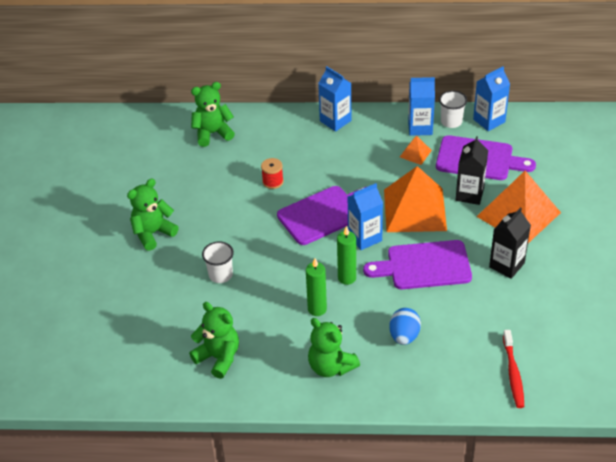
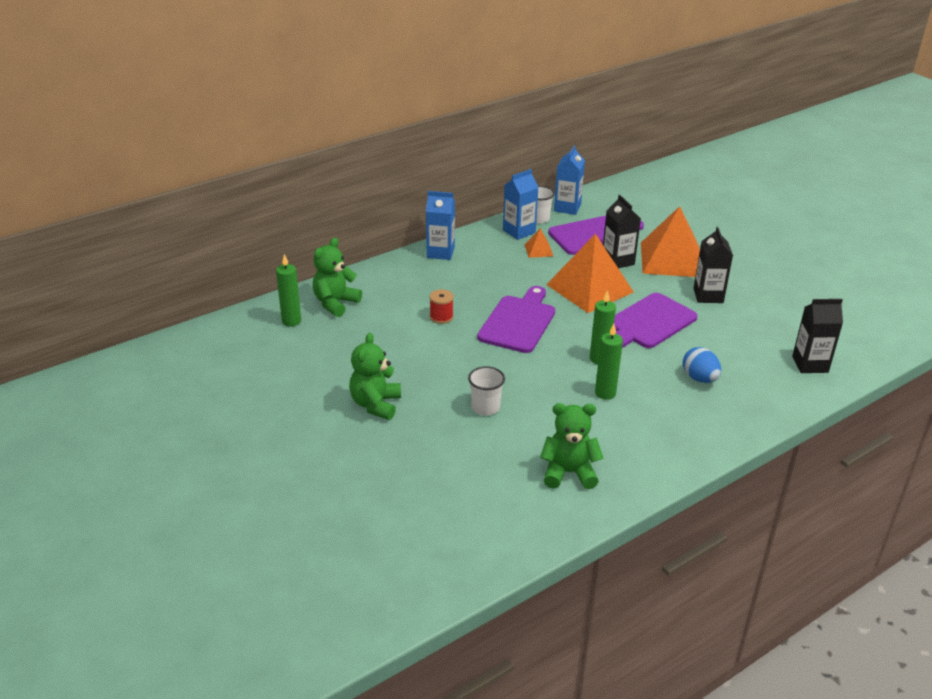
camera: 40 degrees left, 10 degrees down
green teddy bear [308,318,360,377] -> none
blue carton [348,183,383,250] -> none
red toothbrush [503,330,524,408] -> black carton [792,299,843,373]
none -> green candle [276,254,301,327]

